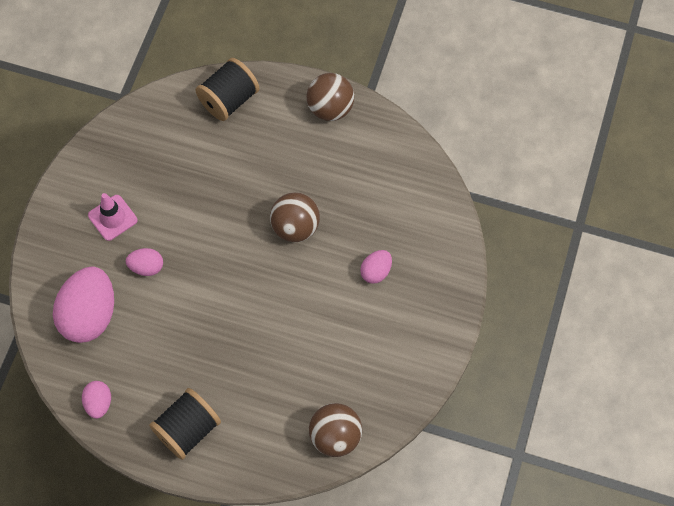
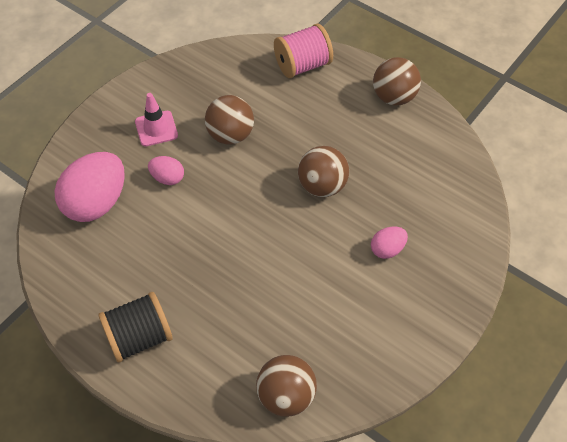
camera: 20 degrees right, 10 degrees down
pink egg [82,381,111,419] -> none
black spool [195,58,260,121] -> pink spool [274,23,333,78]
none -> brown ball [205,95,254,145]

